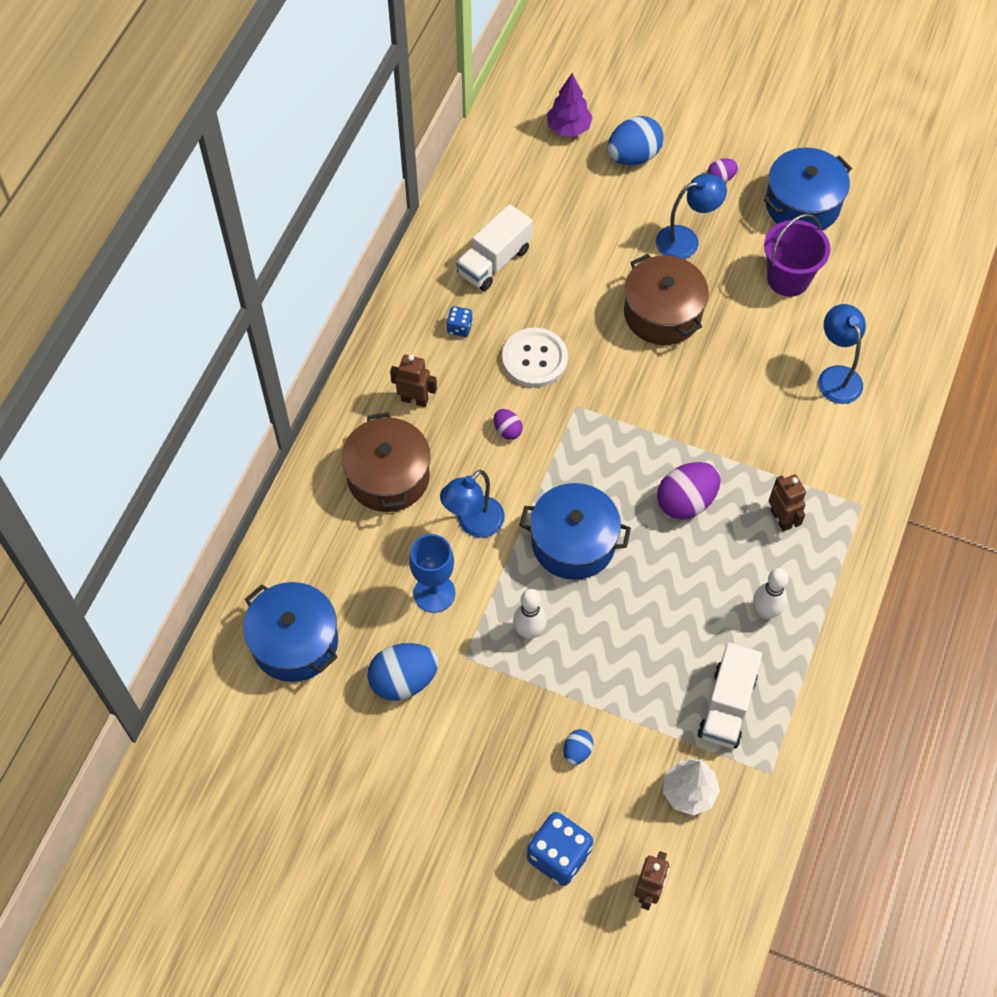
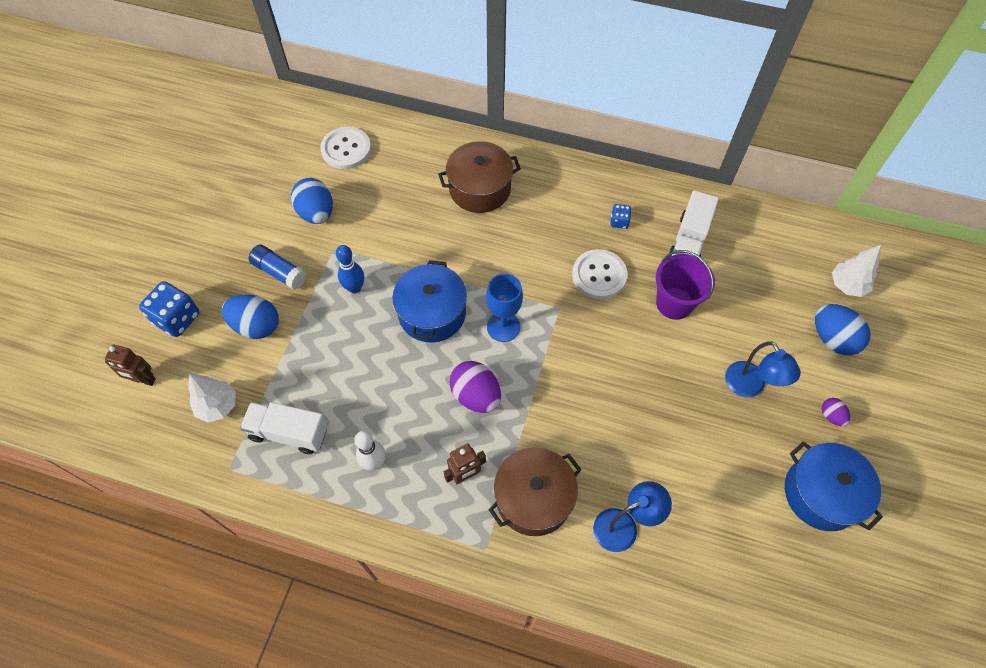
camera: 85 degrees right, 0 degrees up
blue pot [243,582,338,682] -> white button [320,127,371,169]
brown robot [390,354,437,407] -> none
blue goblet [409,534,456,613] -> blue goblet moved to [486,273,523,342]
blue lamp [440,470,505,538] -> none
white truck [456,204,533,291] -> white truck turned 105 degrees counterclockwise [669,190,719,257]
purple egg [494,409,523,440] -> none
white bowling pin [513,589,547,639] -> blue bowling pin [336,245,364,293]
purple tree [547,73,593,136] -> white tree [832,245,881,297]
blue egg [564,729,594,765] -> blue egg [222,295,279,339], size x1.94
brown pot [624,254,709,345] -> brown pot moved to [489,447,582,536]
purple bucket [764,214,830,297] -> purple bucket moved to [656,250,715,320]
none -> blue glue stick [248,245,306,290]

